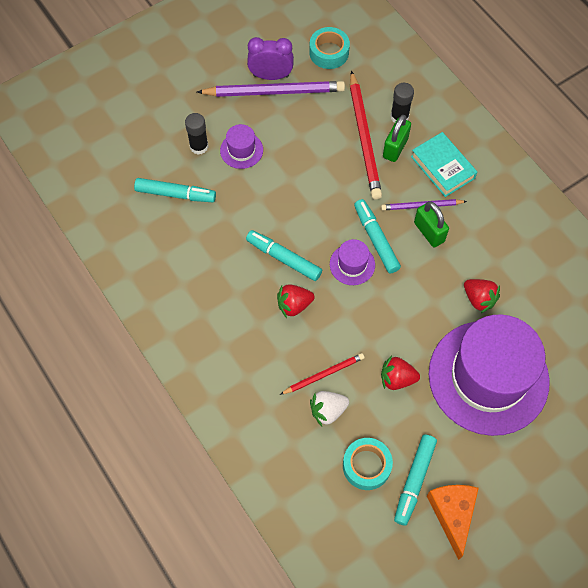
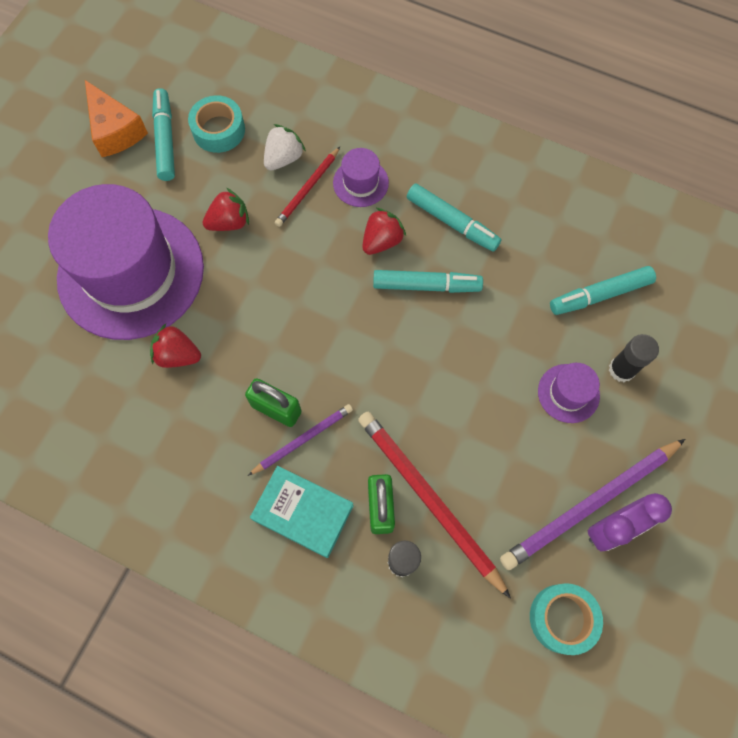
camera: 150 degrees right, 5 degrees up
purple hat [330,239,375,285] -> purple hat moved to [333,148,389,207]
turquoise marker [354,199,401,273] -> turquoise marker moved to [407,184,502,252]

